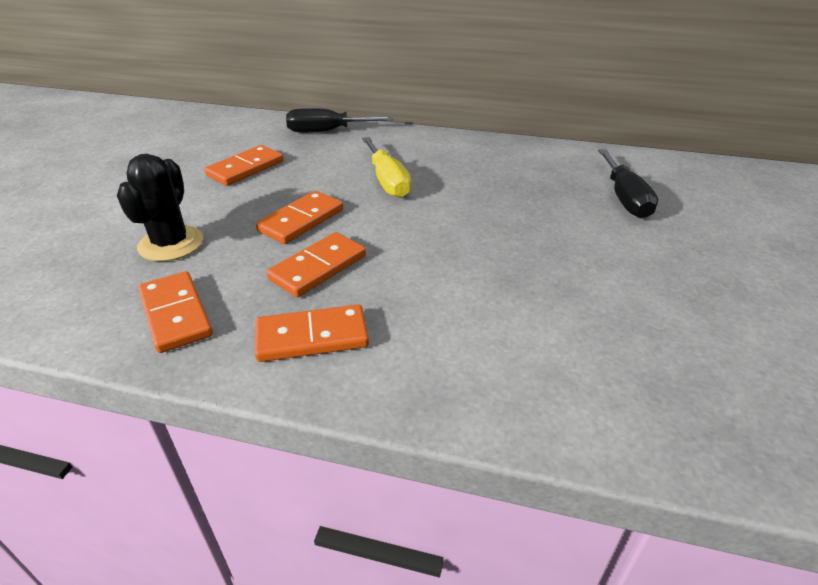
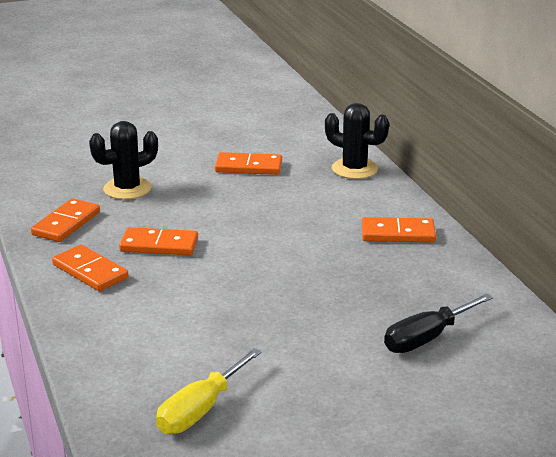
camera: 55 degrees right, 10 degrees down
orange domino [256,191,343,244] -> orange domino moved to [362,217,436,243]
black screwdriver [286,108,393,133] -> black cactus [325,103,389,179]
yellow screwdriver [362,137,411,198] -> yellow screwdriver moved to [156,348,262,434]

